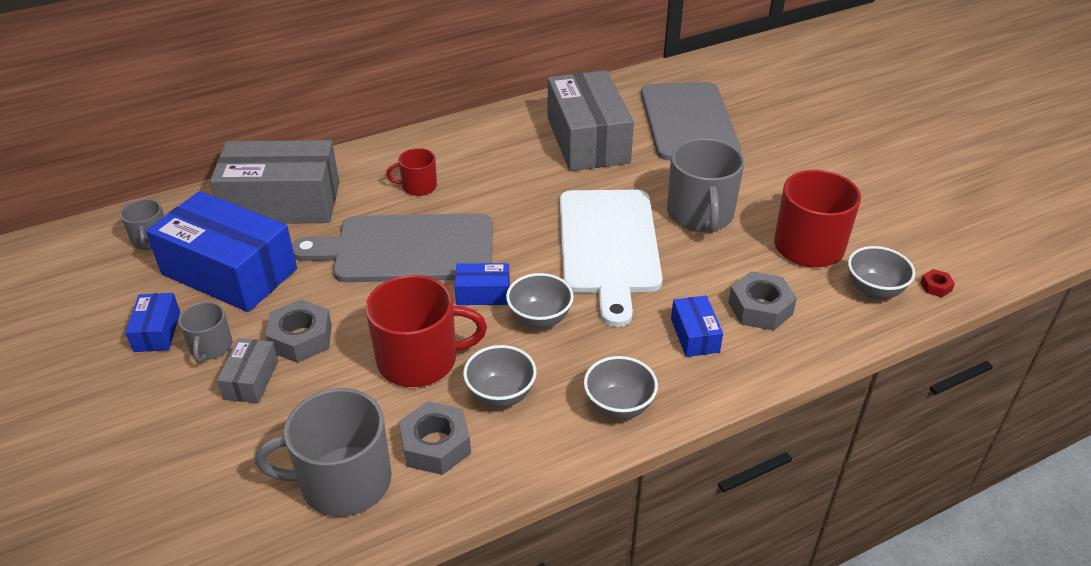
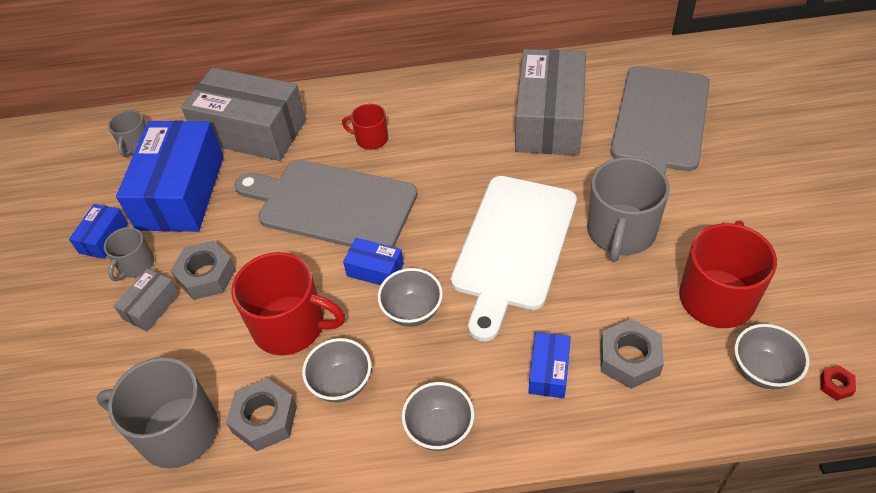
camera: 25 degrees right, 10 degrees up
blue box [146,191,297,312] -> blue box turned 45 degrees clockwise [116,121,224,232]

